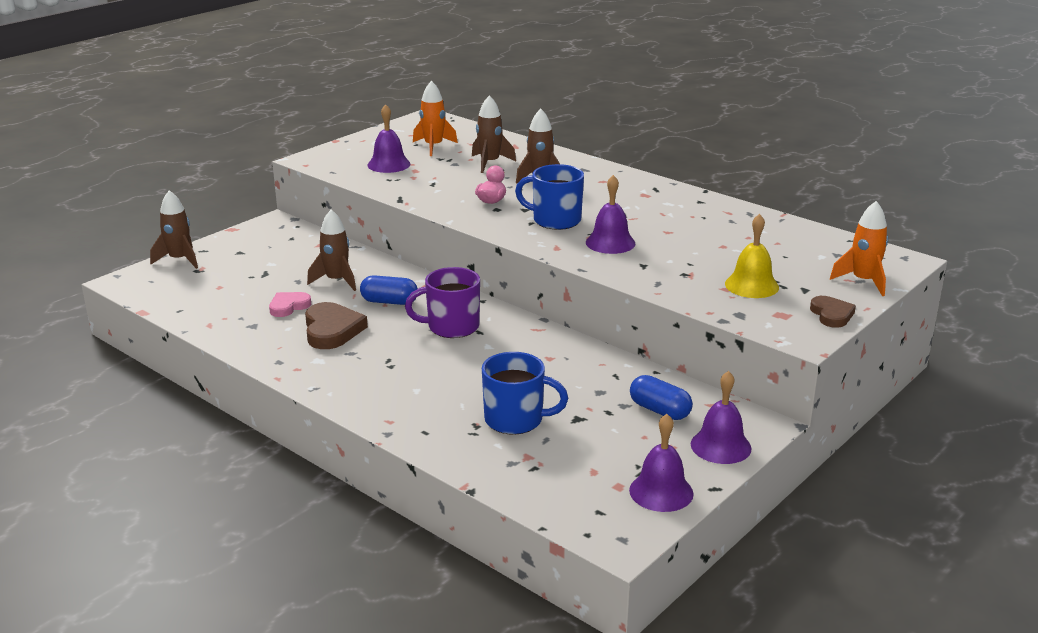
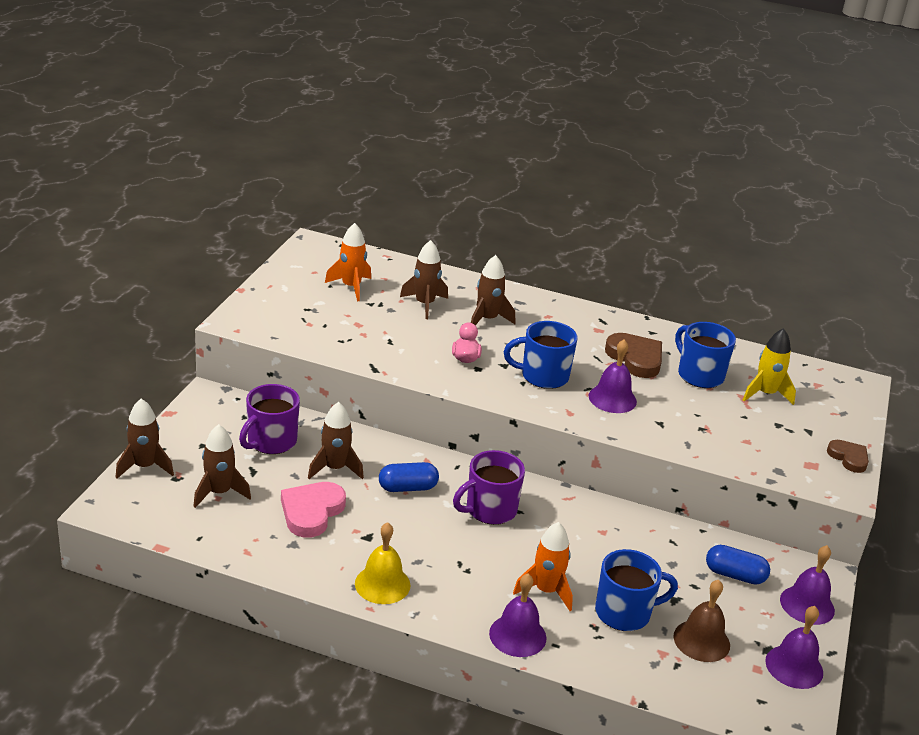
camera: 25 degrees left, 5 degrees up
pink heart [269,292,311,317] -> pink heart [281,482,346,538], size x1.60
brown heart [305,302,368,349] -> brown heart moved to [605,333,662,378]
purple bell [367,104,410,173] -> purple bell moved to [489,573,546,657]
yellow bell [725,214,779,298] -> yellow bell moved to [355,522,410,604]
orange rocket [830,201,888,296] -> orange rocket moved to [513,522,573,611]
none -> brown rocket [193,424,251,508]
none -> purple mug [239,384,300,454]
none -> brown bell [674,580,730,662]
none -> blue mug [675,322,736,388]
none -> yellow rocket [743,328,796,405]

